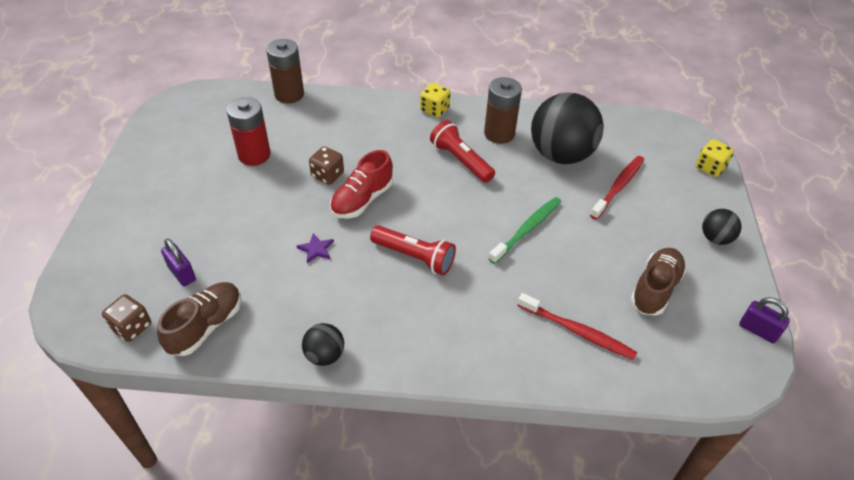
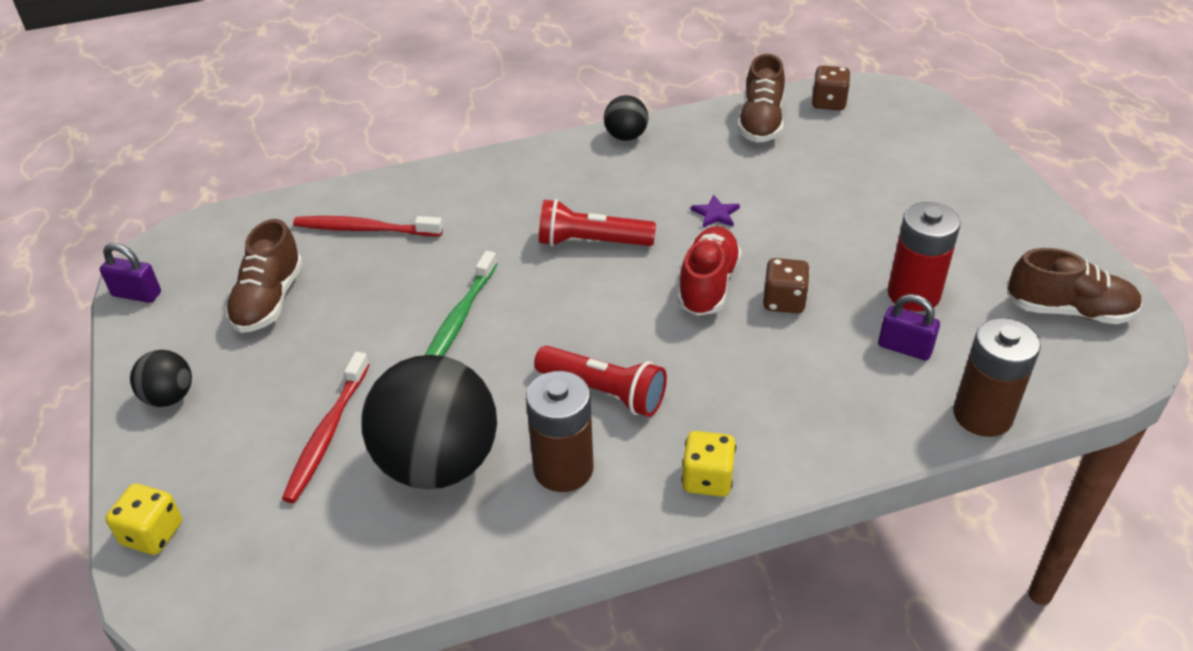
camera: 160 degrees right, 5 degrees down
purple padlock [161,239,196,286] -> purple padlock moved to [878,294,940,361]
none -> brown shoe [1008,248,1142,324]

